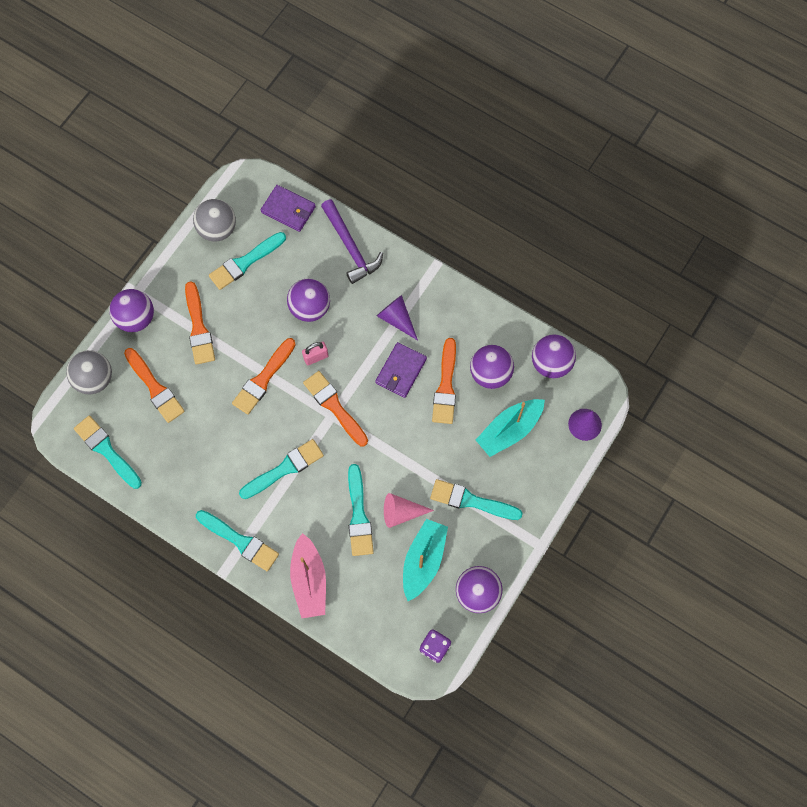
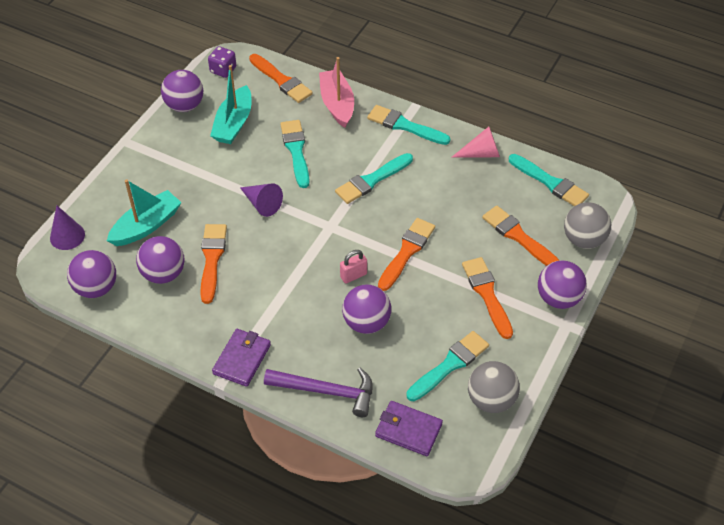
camera: 175 degrees right, 20 degrees down
orange brush [303,371,368,446] -> orange brush moved to [249,54,313,103]
purple hammer [321,199,383,284] -> purple hammer turned 135 degrees clockwise [264,368,373,417]
purple wallet [375,342,427,398] -> purple wallet moved to [212,329,271,387]
purple cone [377,295,418,340] -> purple cone moved to [240,183,283,217]
pink cone [384,493,434,528] -> pink cone moved to [451,127,500,158]
turquoise brush [430,479,523,520] -> none

